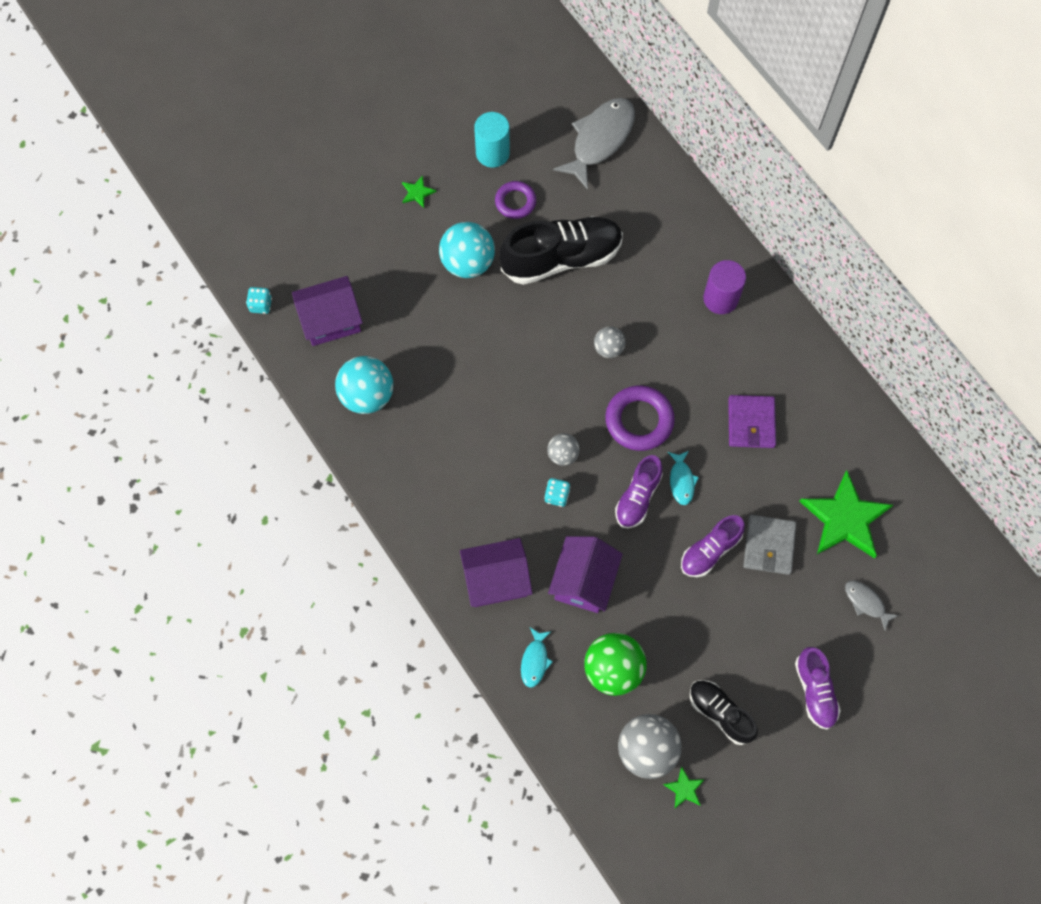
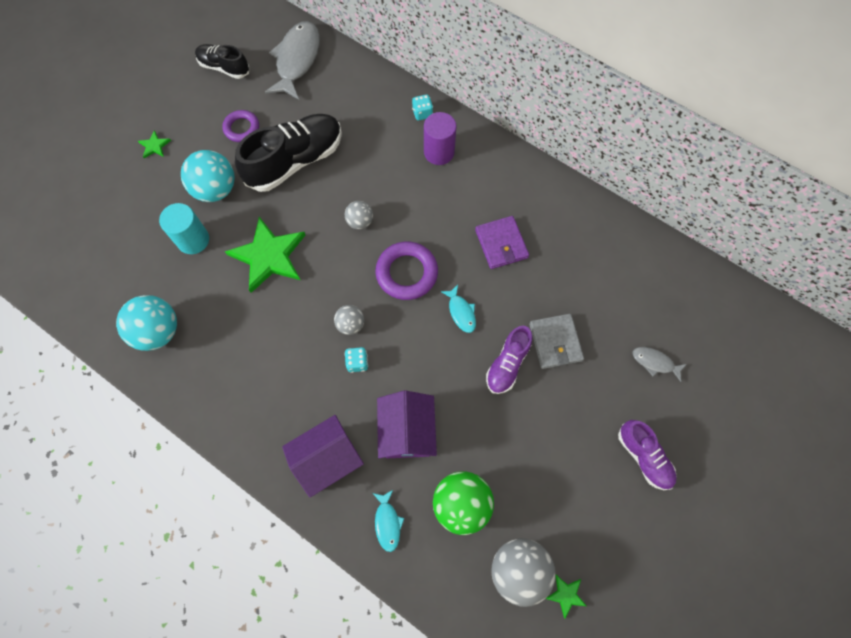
camera: 20 degrees left, 0 degrees up
turquoise dice [246,287,272,314] -> turquoise dice moved to [412,94,433,120]
purple house [292,276,363,346] -> none
turquoise cylinder [474,112,510,168] -> turquoise cylinder moved to [159,203,209,254]
purple shoe [615,455,663,528] -> none
black shoe [690,680,758,745] -> black shoe moved to [195,44,249,79]
green star [799,471,893,559] -> green star moved to [225,217,305,293]

